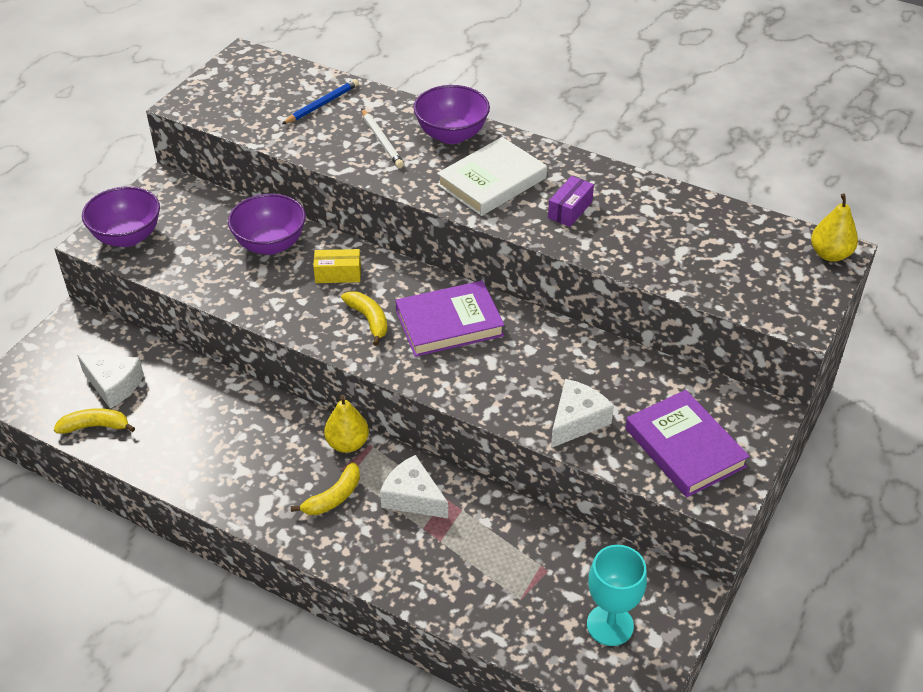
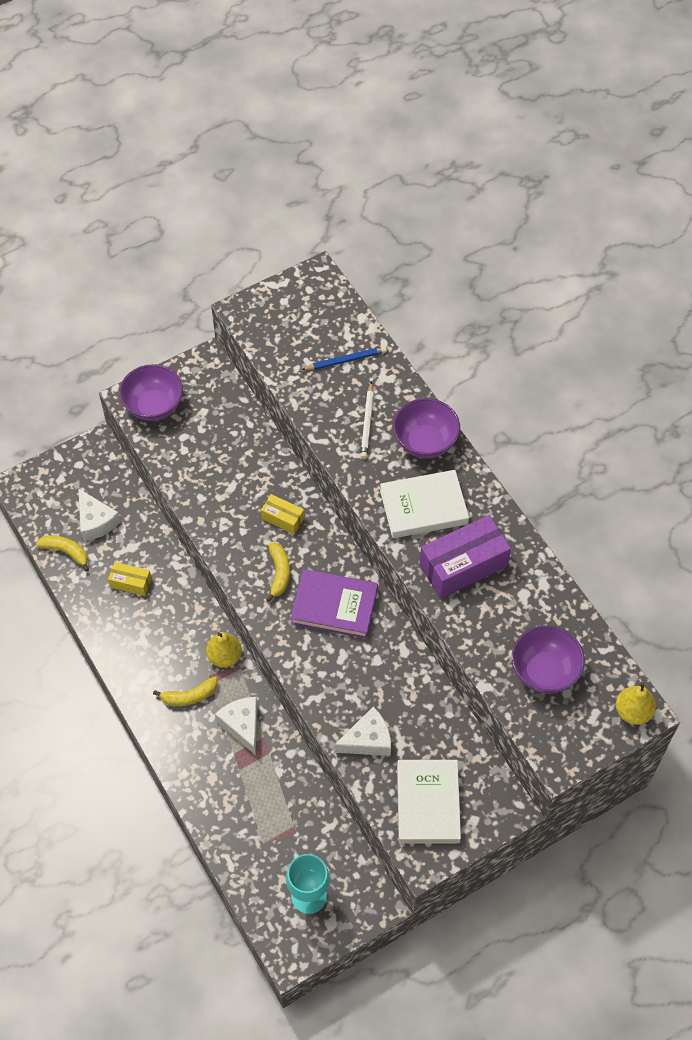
camera: 30 degrees right, 15 degrees up
purple bowl [228,194,306,255] -> purple bowl moved to [512,625,585,694]
purple box [548,176,594,227] -> purple box [420,515,511,599], size x1.95
purple book [625,390,750,497] -> white book [397,760,461,844]
none -> yellow box [108,562,152,596]

